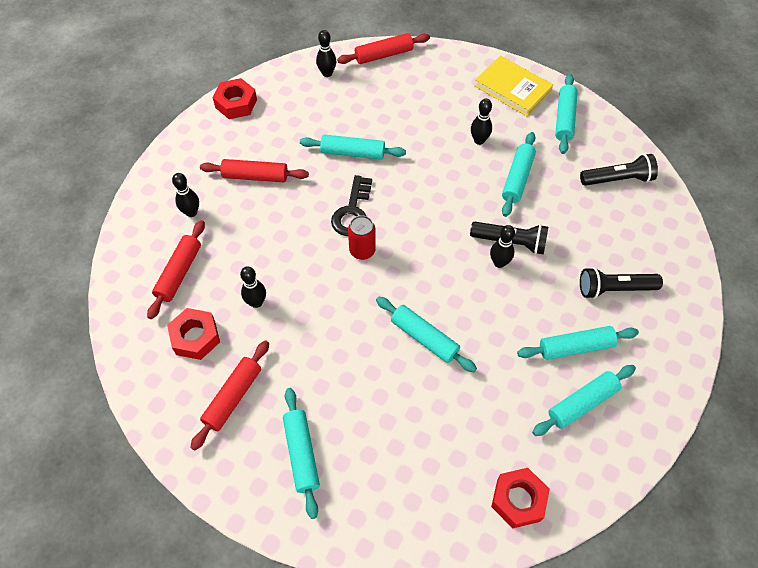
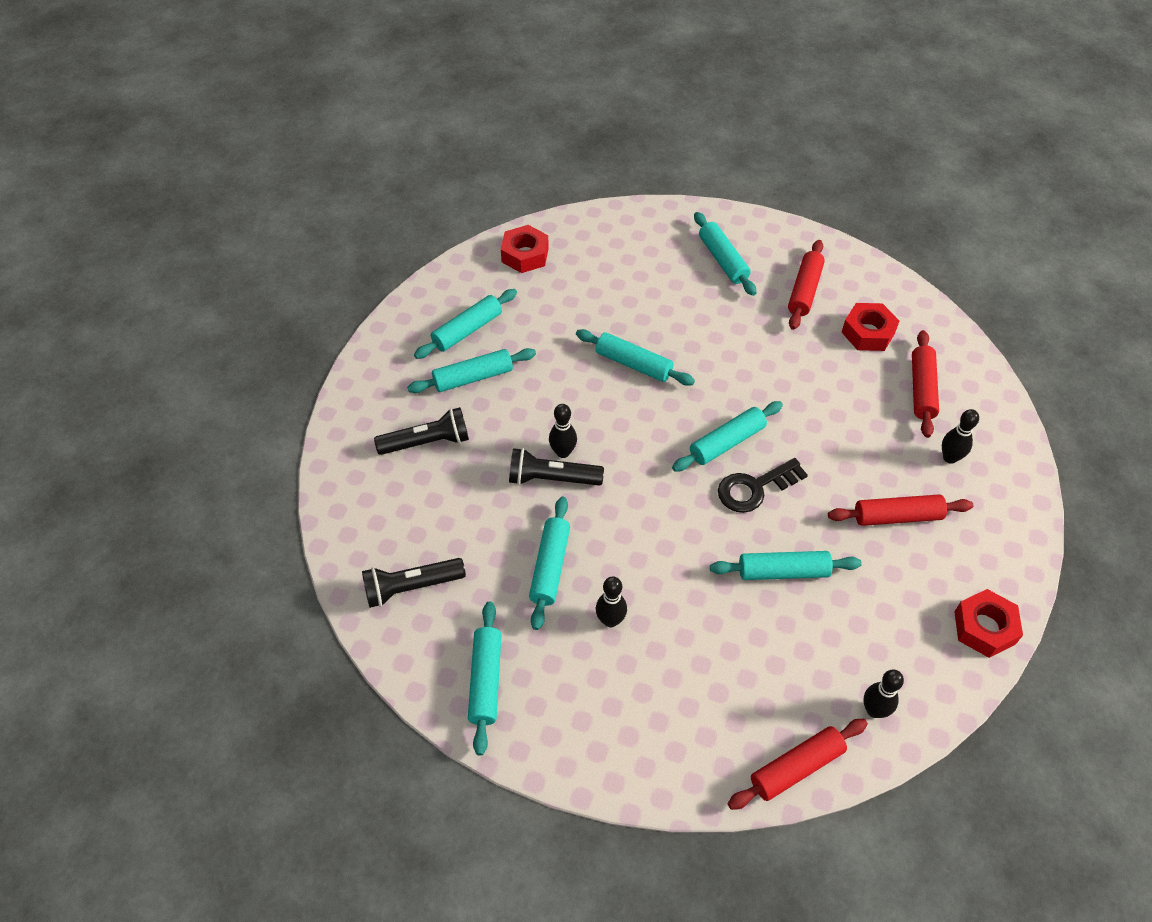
camera: 170 degrees right, 5 degrees down
black bowling pin [240,266,266,308] -> none
black key [331,175,372,236] -> black key turned 120 degrees counterclockwise [718,458,808,513]
red can [348,215,376,260] -> turquoise rolling pin [672,401,783,472]
yellow book [475,55,553,116] -> none

